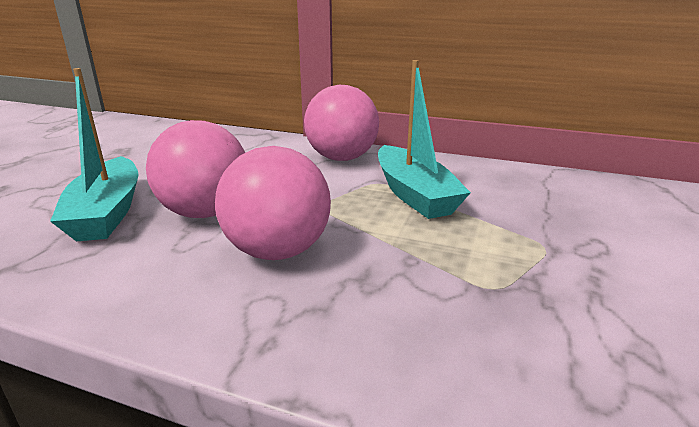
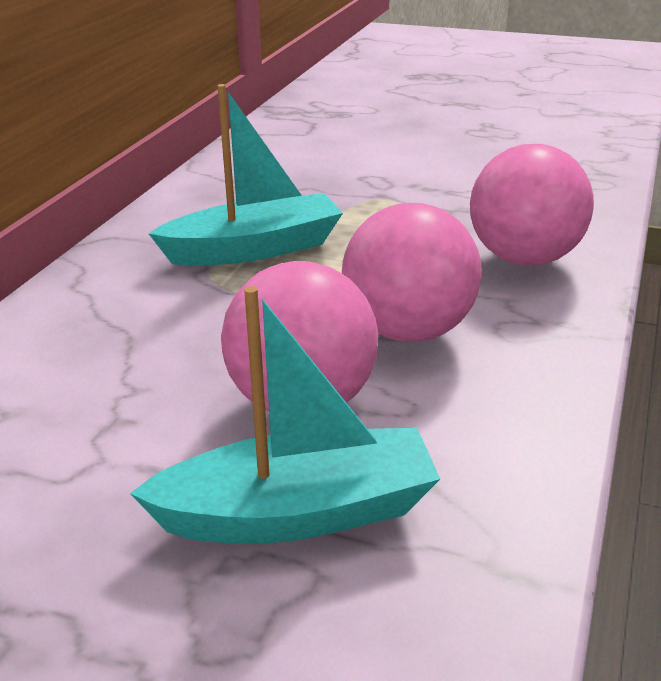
camera: 90 degrees left, 5 degrees up
pink ball [304,85,379,161] -> pink ball moved to [470,144,594,266]

